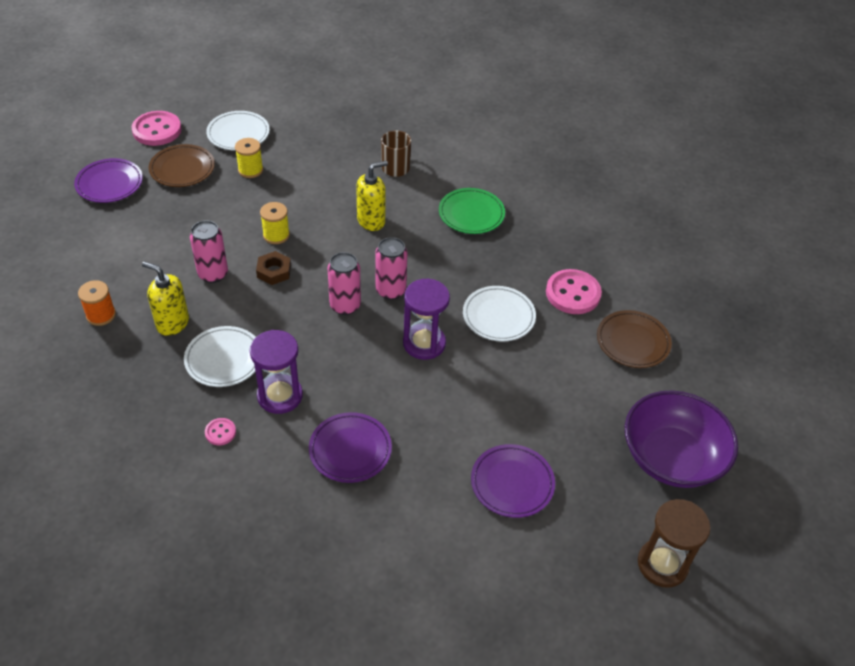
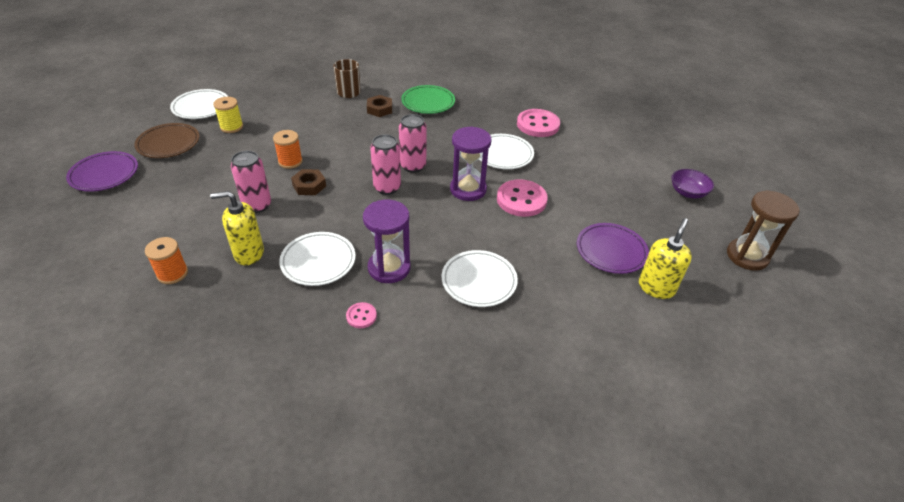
camera: 30 degrees left, 5 degrees down
pink button [132,111,182,146] -> pink button moved to [497,179,548,217]
yellow spool [260,202,290,244] -> orange spool [273,130,303,169]
purple plate [309,412,392,483] -> white plate [442,250,518,307]
yellow soap dispenser [356,161,388,231] -> yellow soap dispenser moved to [639,218,692,299]
brown plate [597,310,672,368] -> none
purple bowl [625,390,738,488] -> purple bowl [671,169,714,198], size x0.48
none -> brown nut [367,95,392,117]

